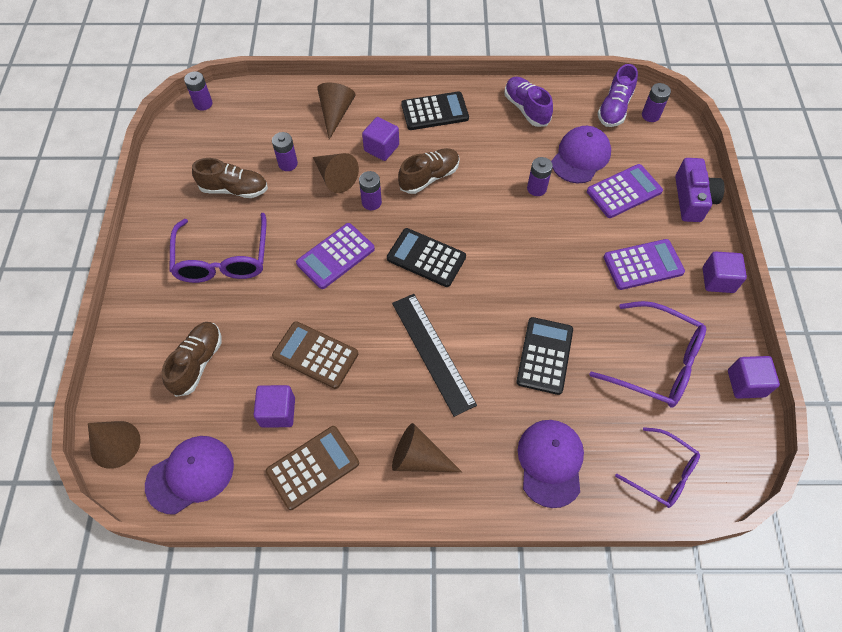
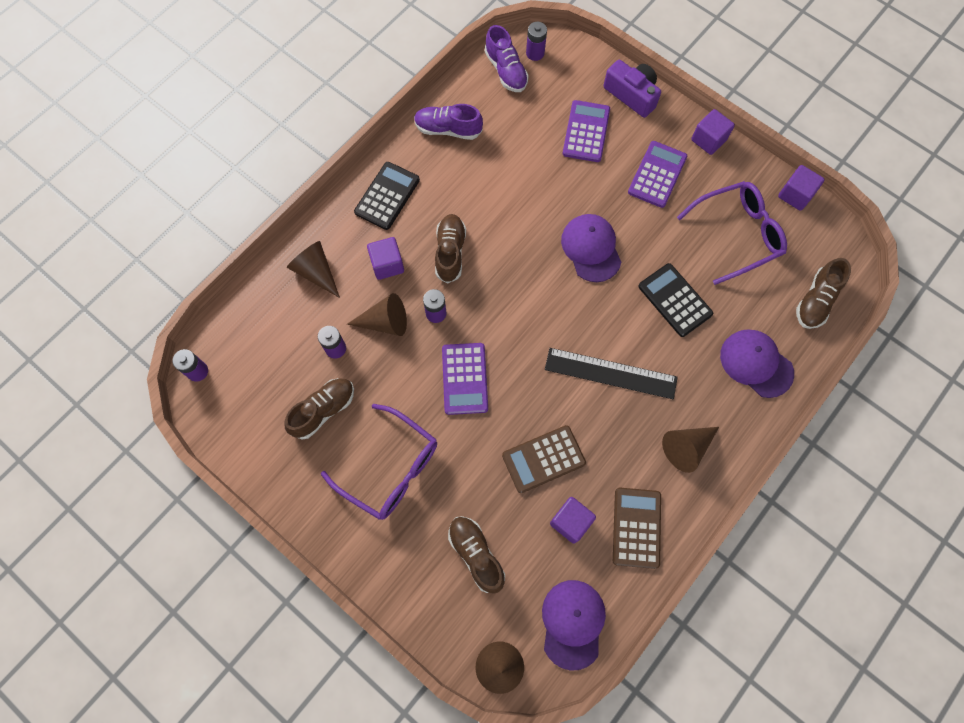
camera: 50 degrees left, 10 degrees up
black calculator [387,228,466,287] -> none
purple battery [527,157,553,196] -> none
purple cap [551,126,611,183] -> purple cap moved to [561,214,621,282]
purple glasses [615,427,700,508] -> brown shoe [796,258,851,329]

